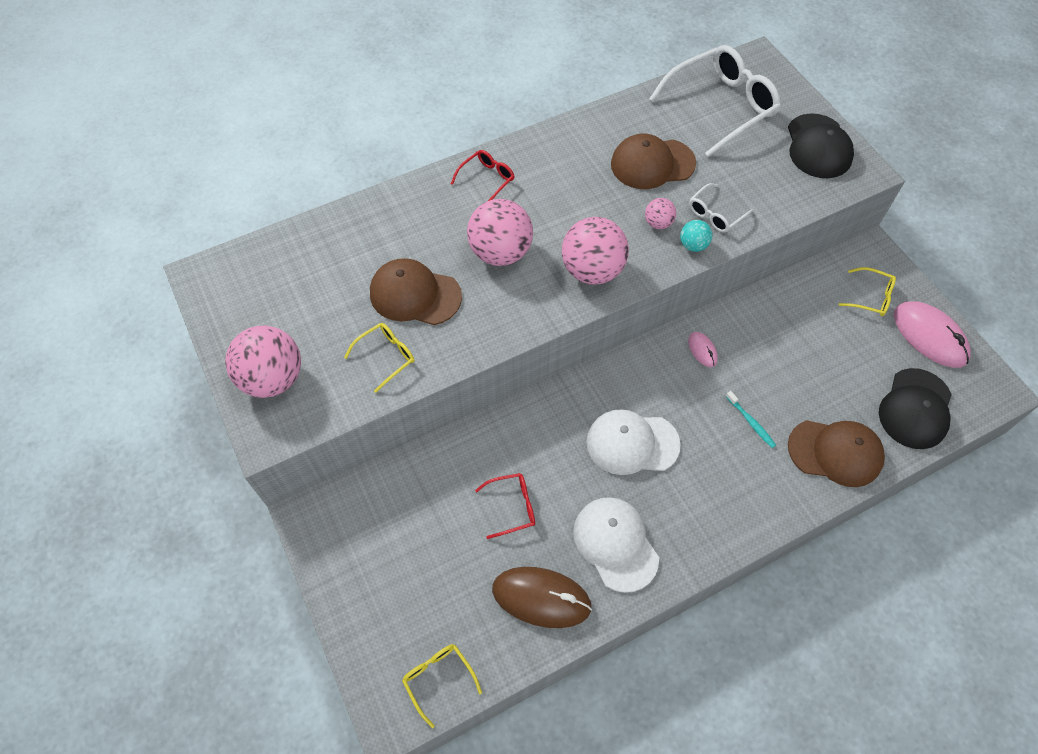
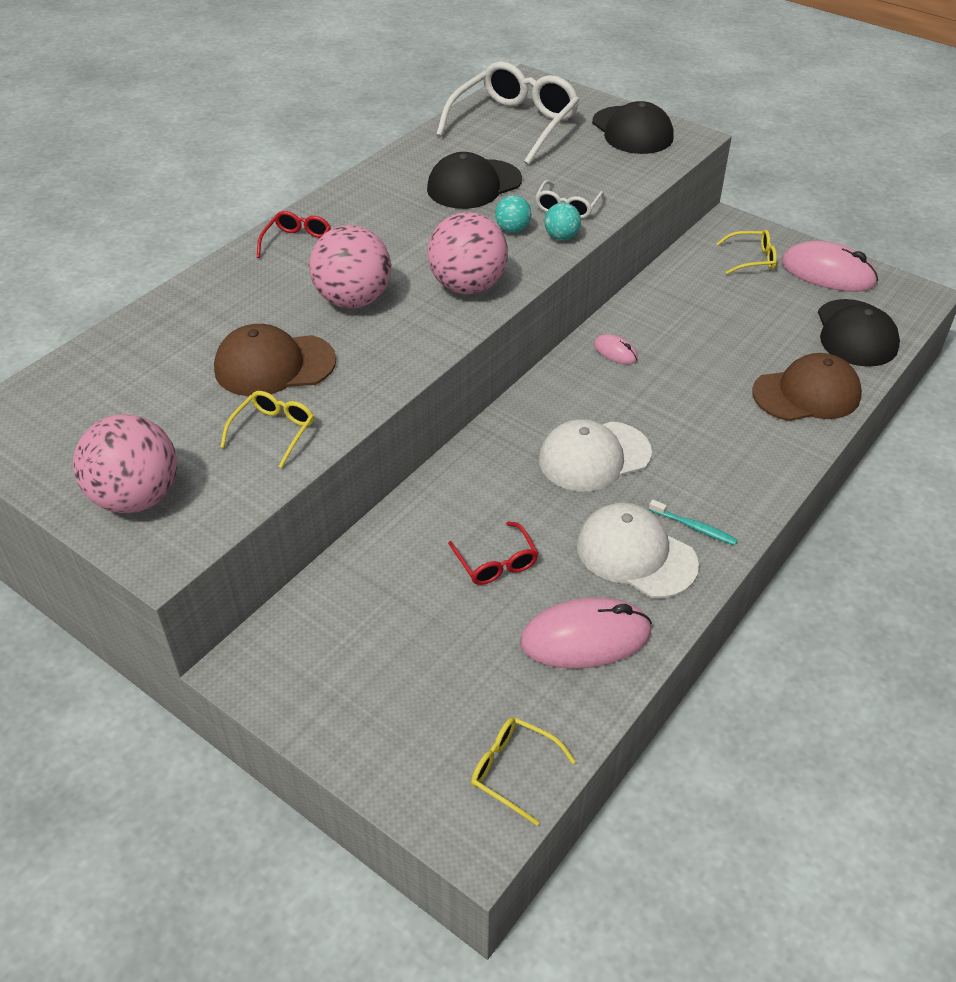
camera: 25 degrees left, 15 degrees down
red glasses [475,473,535,539] -> red glasses turned 105 degrees clockwise [448,521,538,585]
brown mouse [492,567,592,628] -> pink mouse [520,597,652,669]
brown cap [611,134,696,189] -> black cap [427,152,522,209]
pink ball [645,198,676,229] -> turquoise ball [495,195,531,233]
turquoise toothbrush [726,391,776,448] -> turquoise toothbrush moved to [649,500,738,545]

